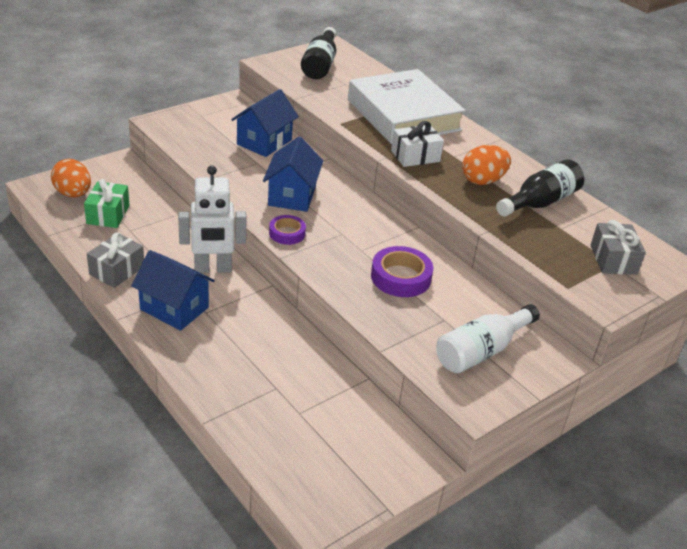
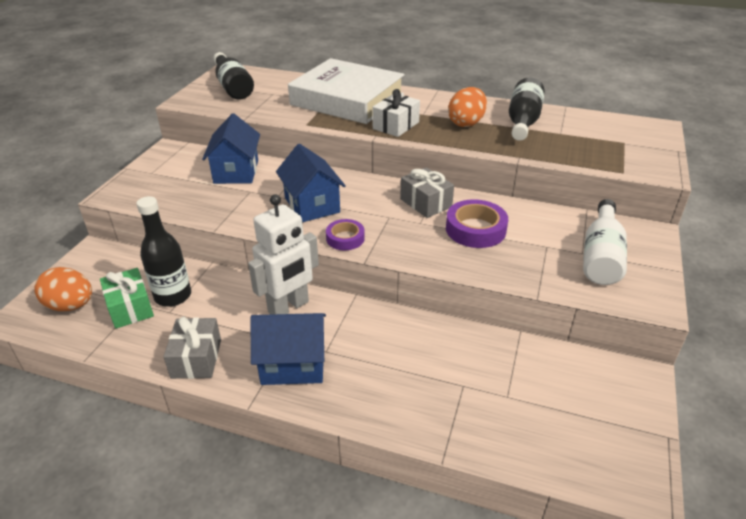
camera: 30 degrees left, 0 degrees up
grey gift [591,220,646,275] -> grey gift moved to [400,167,454,218]
none -> black bottle [136,196,191,307]

